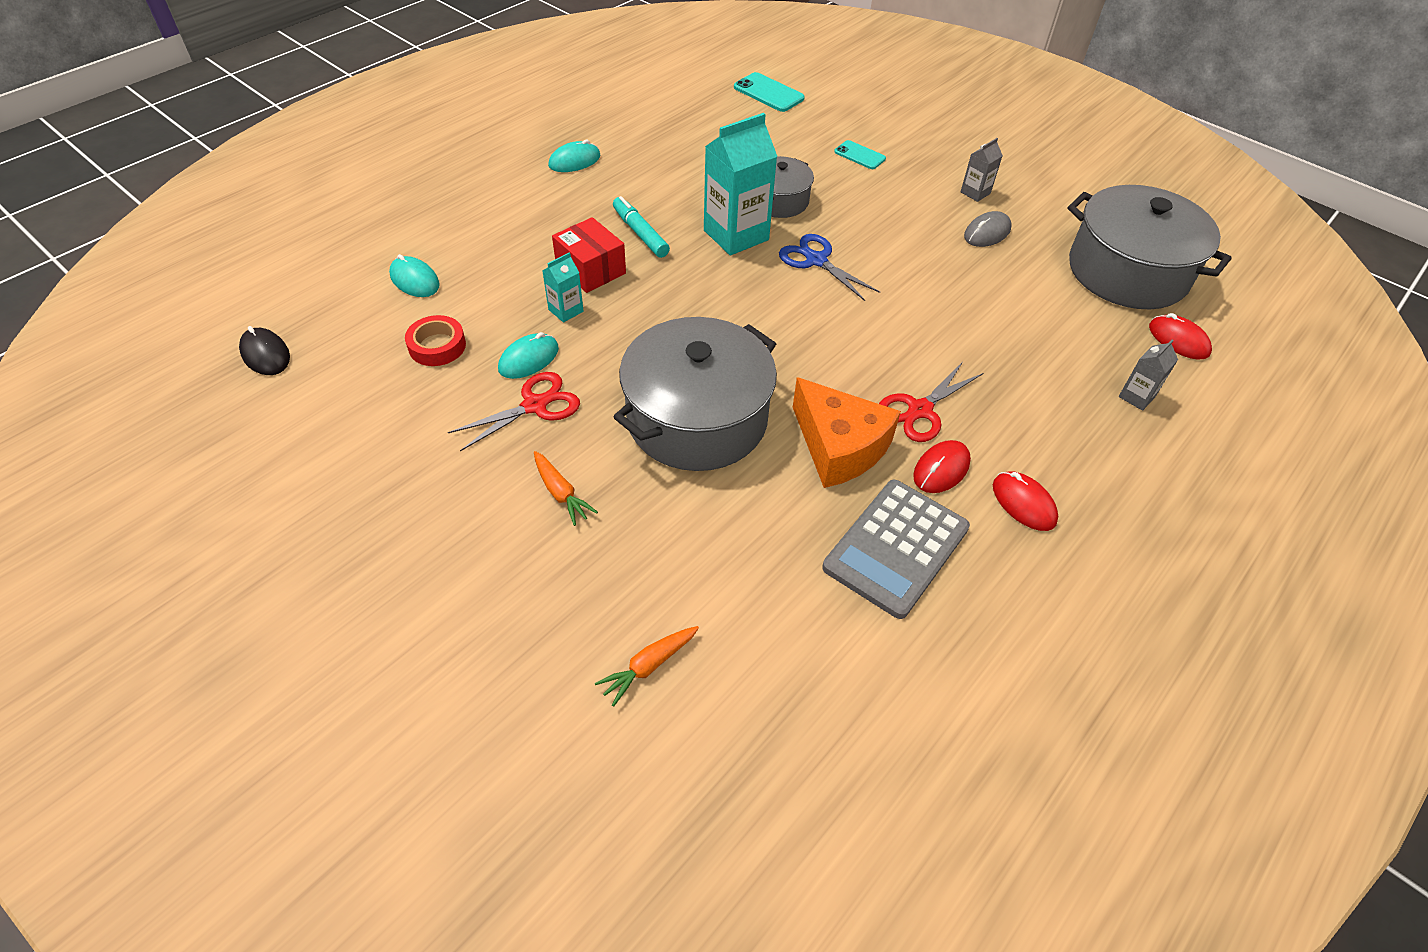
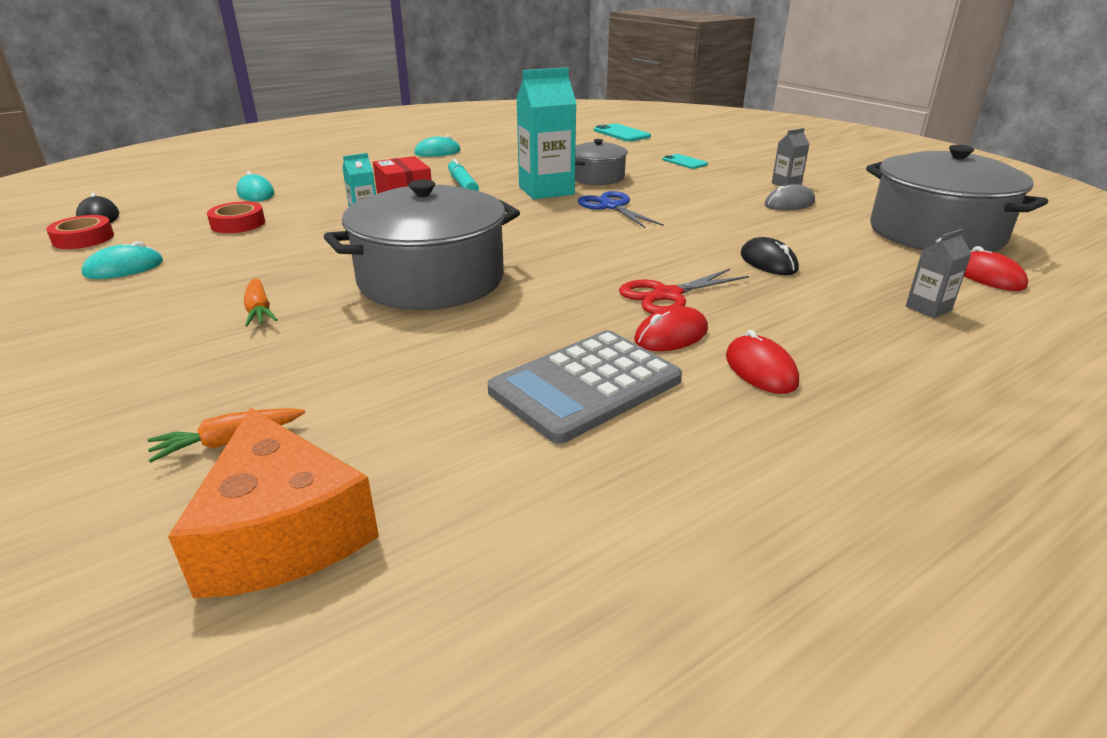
camera: 15 degrees right, 20 degrees down
red scissors [448,372,580,451] -> none
turquoise mouse [498,332,559,379] -> turquoise mouse moved to [82,241,163,279]
orange cheese [793,377,901,488] -> orange cheese moved to [168,407,379,598]
none -> red tape [46,215,114,249]
none -> black mouse [741,237,799,275]

